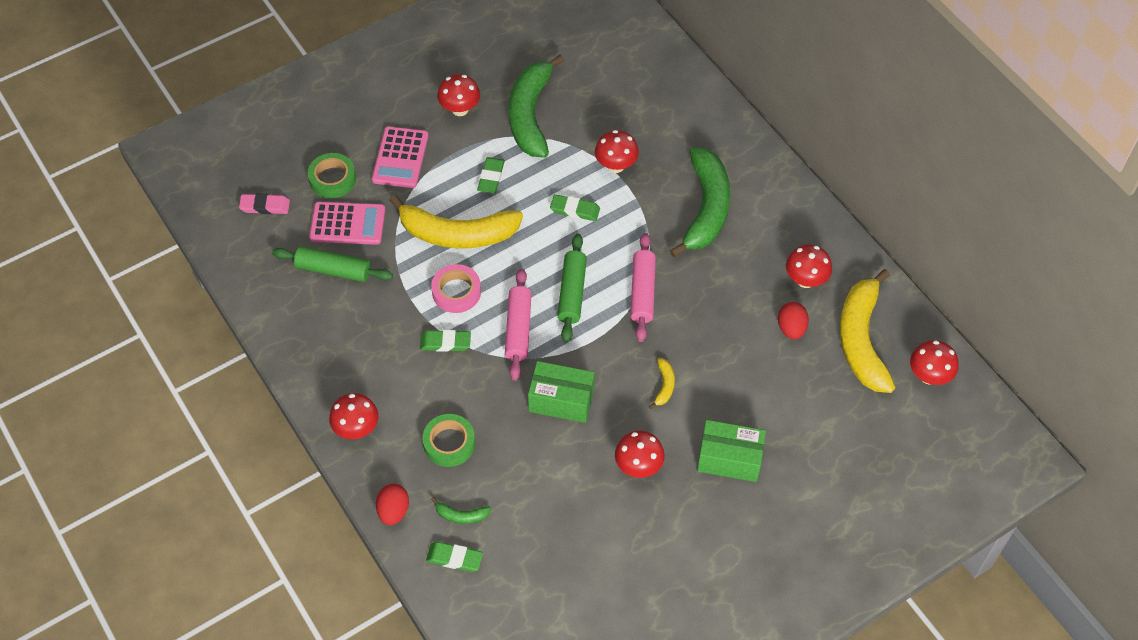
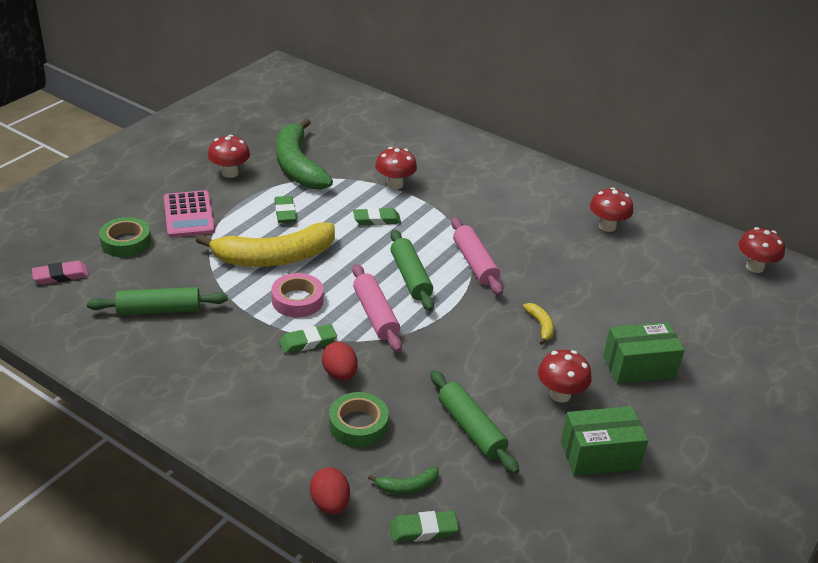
camera: 25 degrees left, 20 degrees down
pink calculator [309,202,385,245] -> none
red mushroom [329,393,379,439] -> none
green box [528,361,595,423] -> green box moved to [561,406,649,476]
green banana [670,147,730,257] -> none
red egg [778,302,809,339] -> red egg moved to [322,342,358,381]
yellow banana [839,269,895,393] -> none
none -> green rolling pin [430,370,519,474]

